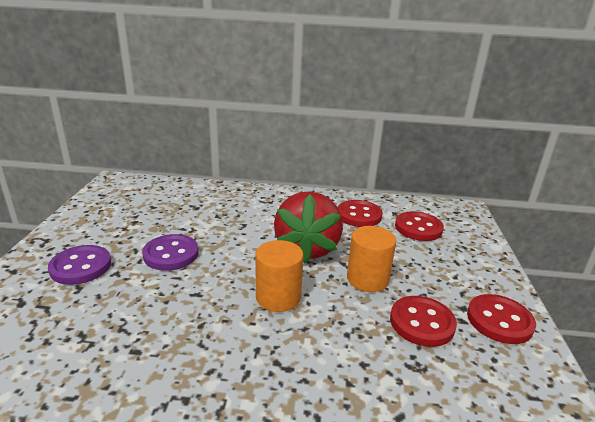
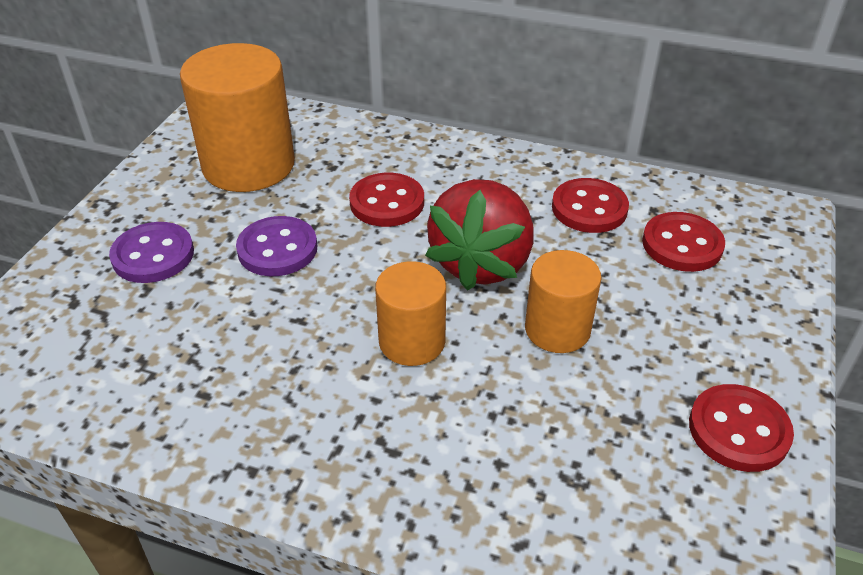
camera: 15 degrees right, 15 degrees up
red button [390,296,457,347] -> red button moved to [349,173,424,227]
none -> orange cylinder [180,43,295,192]

